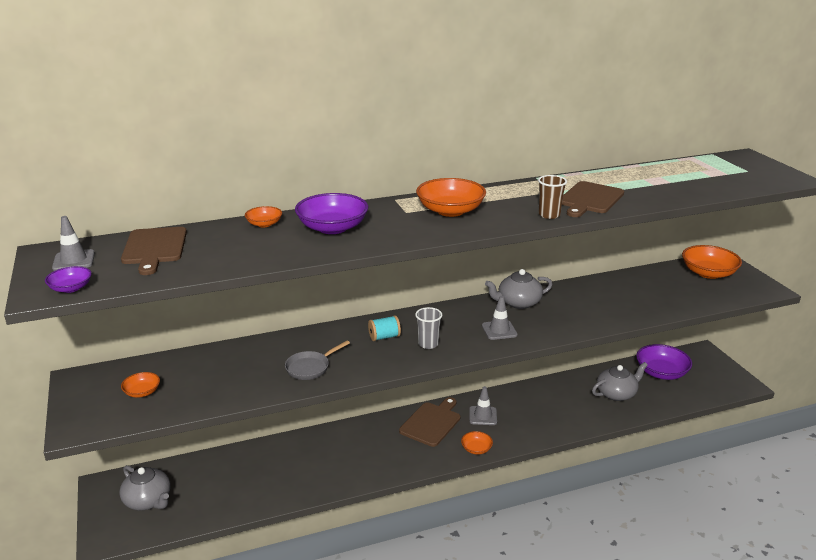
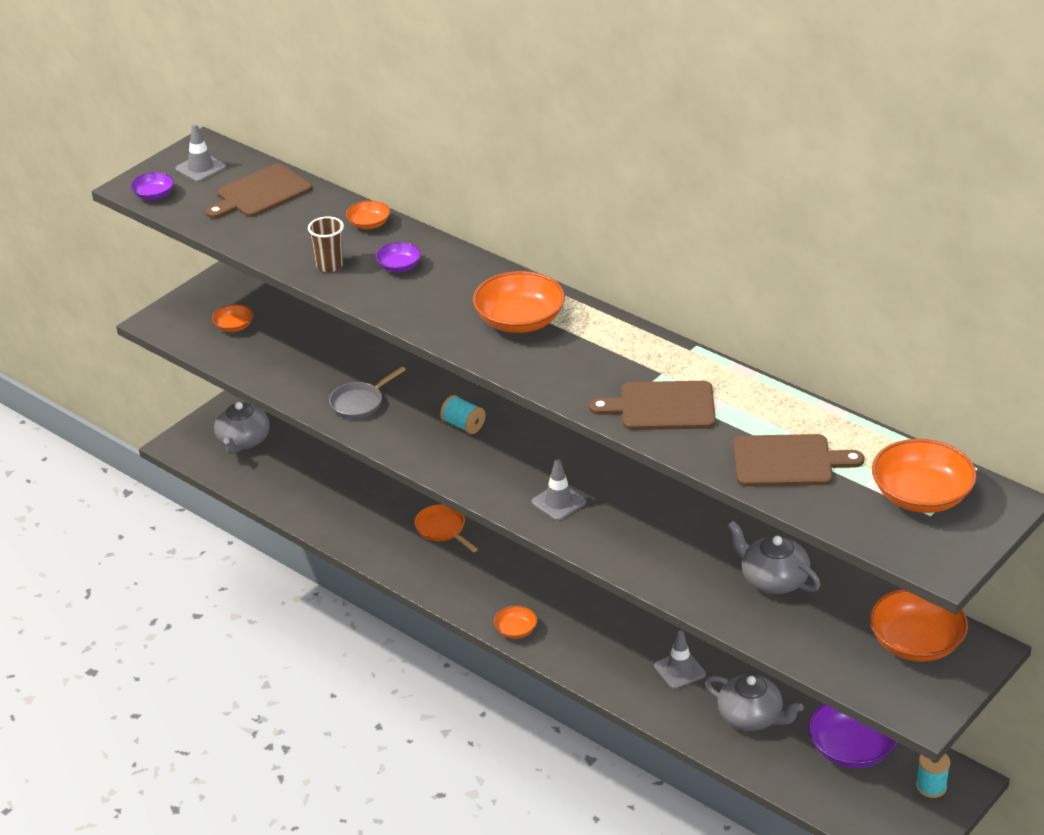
camera: 60 degrees right, 10 degrees up
grey pan [285,340,350,380] -> grey pan turned 60 degrees counterclockwise [329,366,406,419]
purple bowl [295,193,368,234] -> purple bowl [375,242,421,272], size x0.52
brown cutting board [399,397,460,447] -> brown cutting board moved to [733,434,864,487]
grey cup [415,307,442,349] -> none
grey traffic cone [469,386,497,425] -> grey traffic cone moved to [654,631,706,689]
grey teapot [485,269,553,309] -> grey teapot moved to [727,521,821,594]
brown cup [538,175,567,219] -> brown cup moved to [308,216,344,272]
none -> orange pan [415,504,478,552]
none -> orange bowl [872,439,977,513]
none -> turquoise spool [916,753,951,798]

